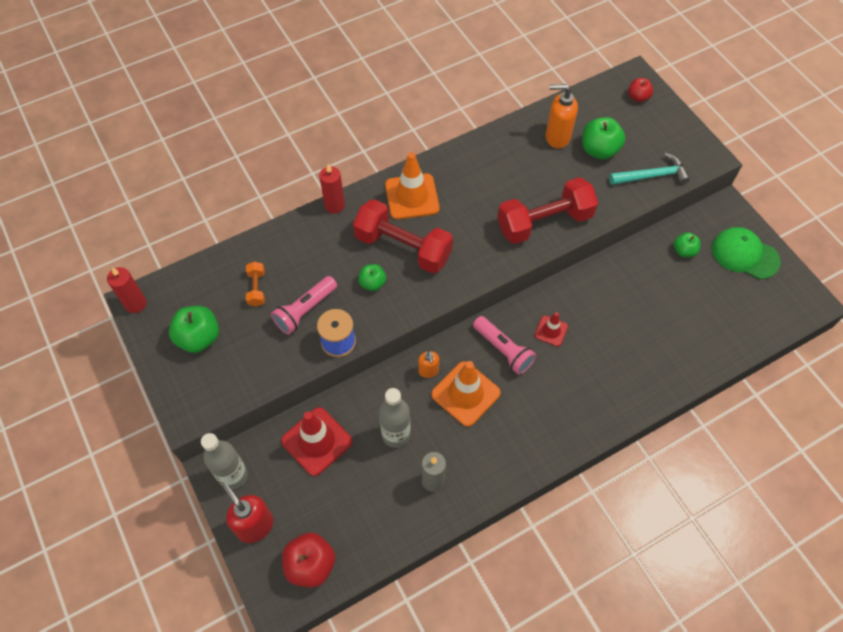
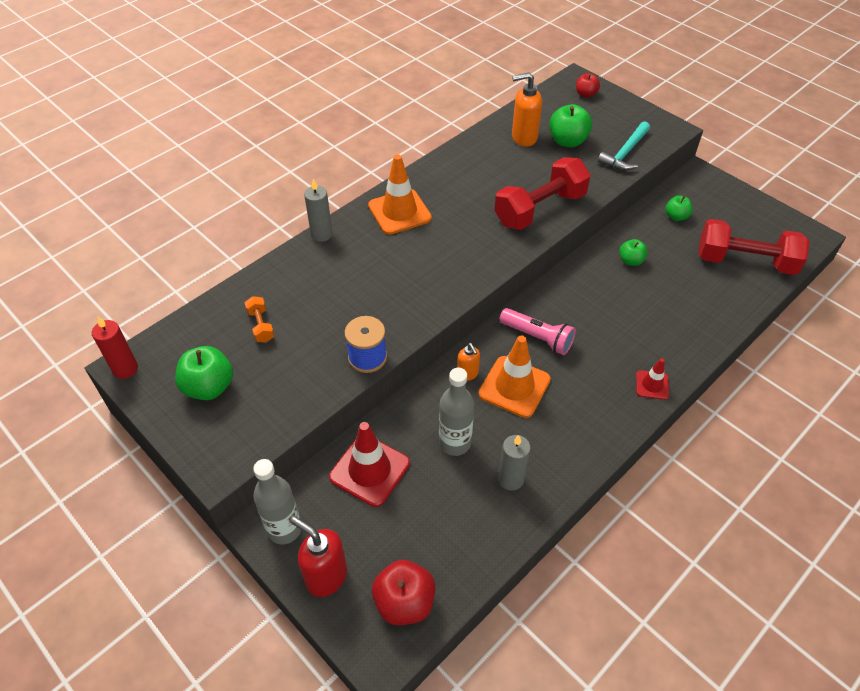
camera: 15 degrees left, 10 degrees down
pink flashlight [271,276,337,335] -> none
red candle [319,164,345,214] -> grey candle [304,179,333,242]
red dumbbell [353,199,453,274] -> red dumbbell moved to [698,219,810,275]
green apple [358,264,386,291] -> green apple moved to [619,239,648,266]
red traffic cone [535,312,568,347] -> red traffic cone moved to [636,358,669,400]
turquoise hammer [609,153,690,185] -> turquoise hammer turned 150 degrees clockwise [598,121,650,171]
green cap [712,227,781,279] -> none

